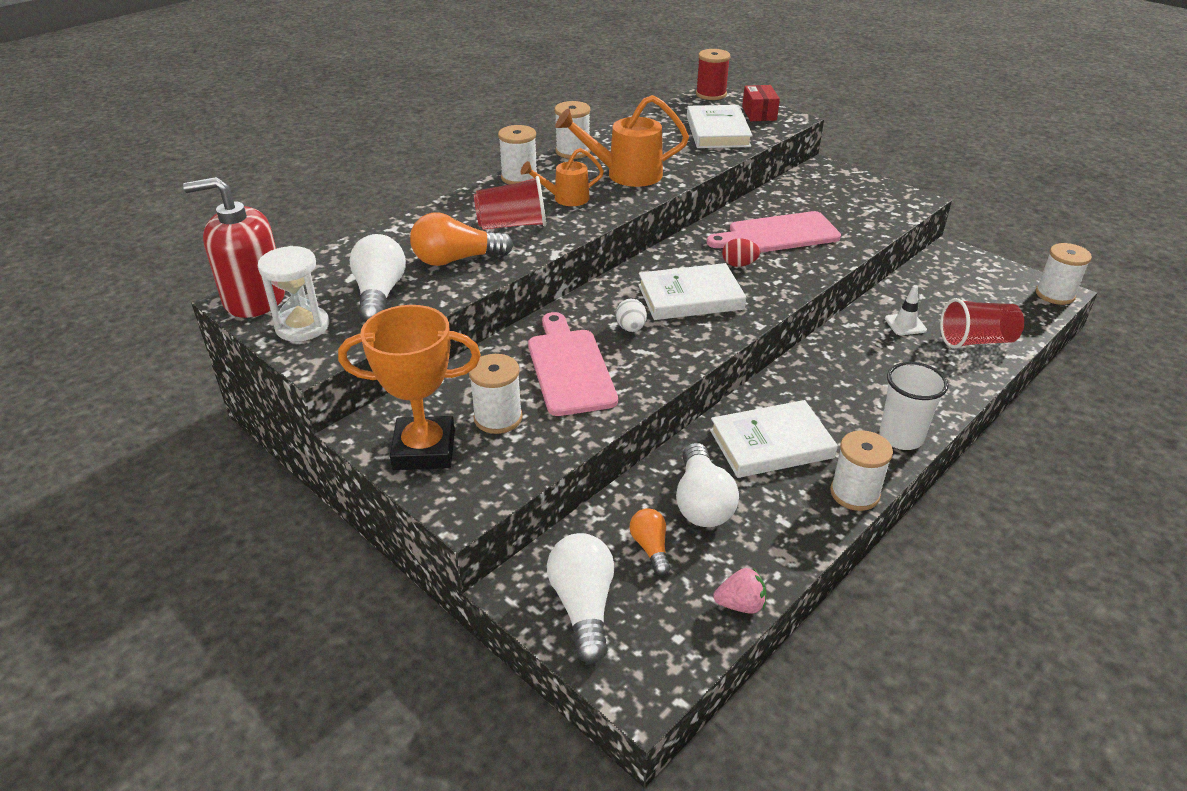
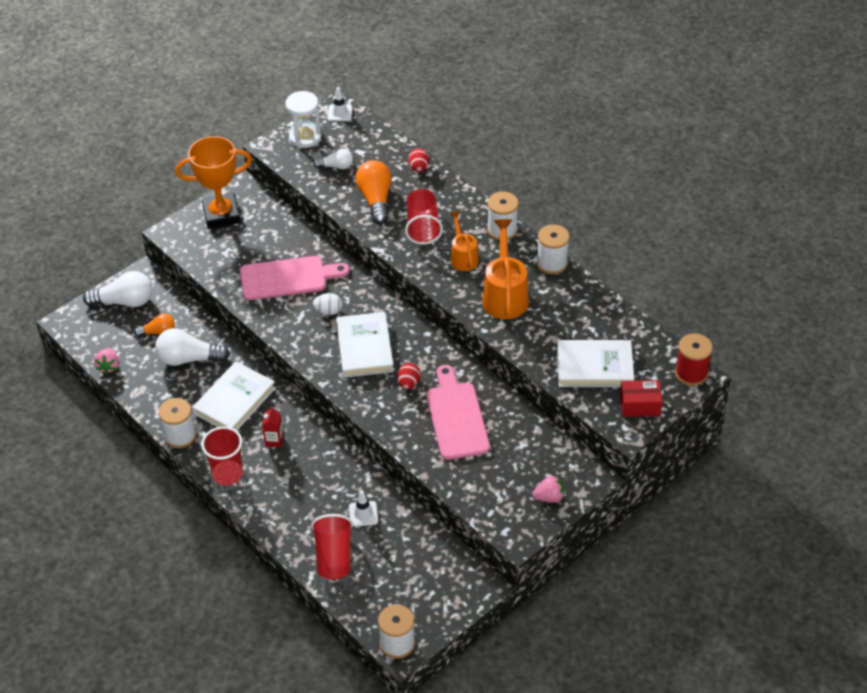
camera: 95 degrees right, 10 degrees up
red soap dispenser [183,177,285,318] -> white traffic cone [328,87,352,121]
orange trophy [338,305,481,470] -> orange trophy turned 75 degrees clockwise [175,136,252,229]
white light bulb [349,234,406,322] -> white light bulb [313,149,353,169], size x0.58
white spool [469,354,523,434] -> none
white book [710,400,838,478] -> white book turned 45 degrees clockwise [192,361,276,430]
white cup [879,362,949,450] -> red cup [201,426,243,486]
none -> red carton [262,406,283,447]
none -> red egg [408,148,429,172]
none -> pink strawberry [532,475,564,503]

